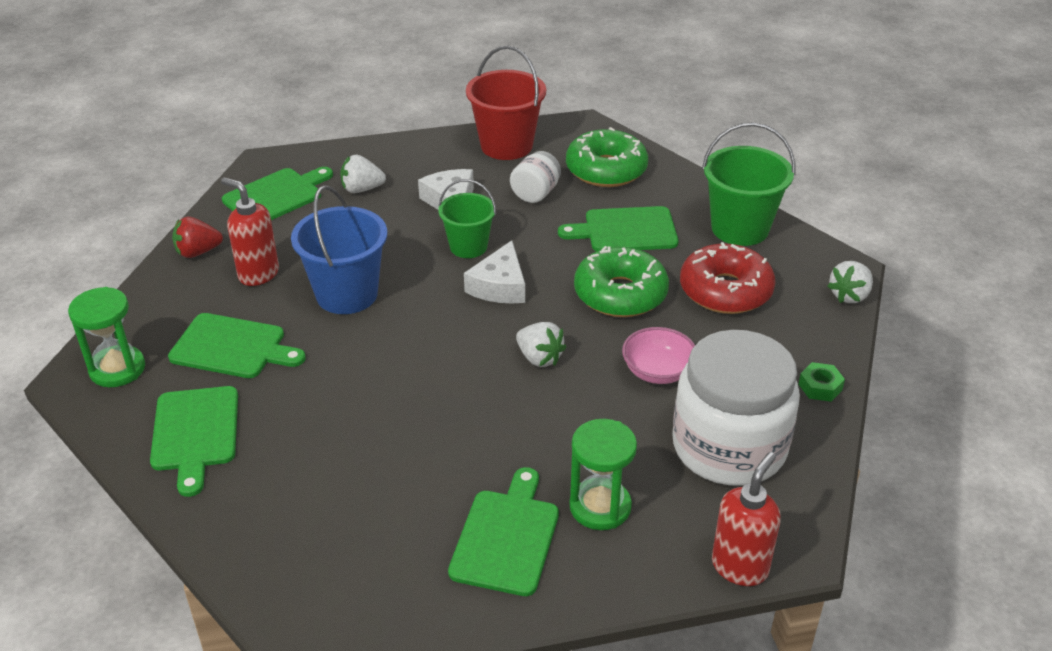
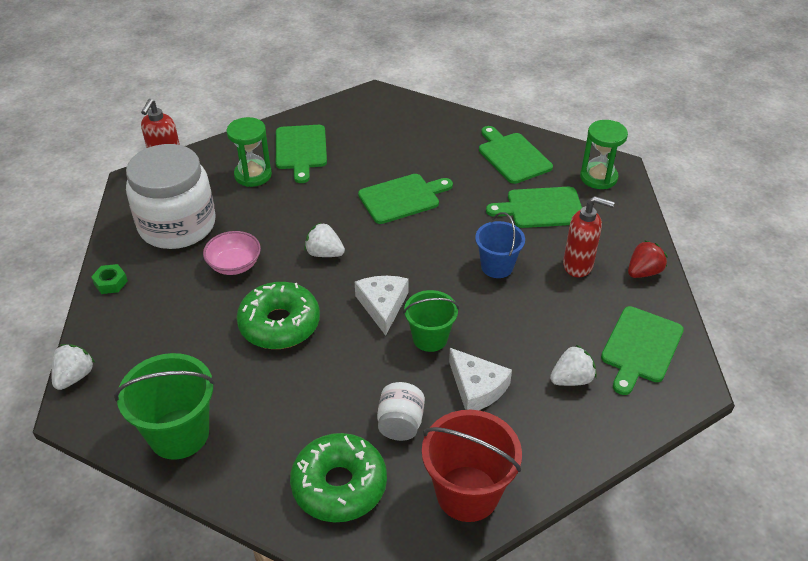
camera: 160 degrees right, 5 degrees up
blue bucket [291,185,387,314] -> blue bucket [475,212,525,278], size x0.64
green cutting board [558,206,678,251] -> green cutting board moved to [358,174,453,224]
red donut [680,242,776,314] -> none

